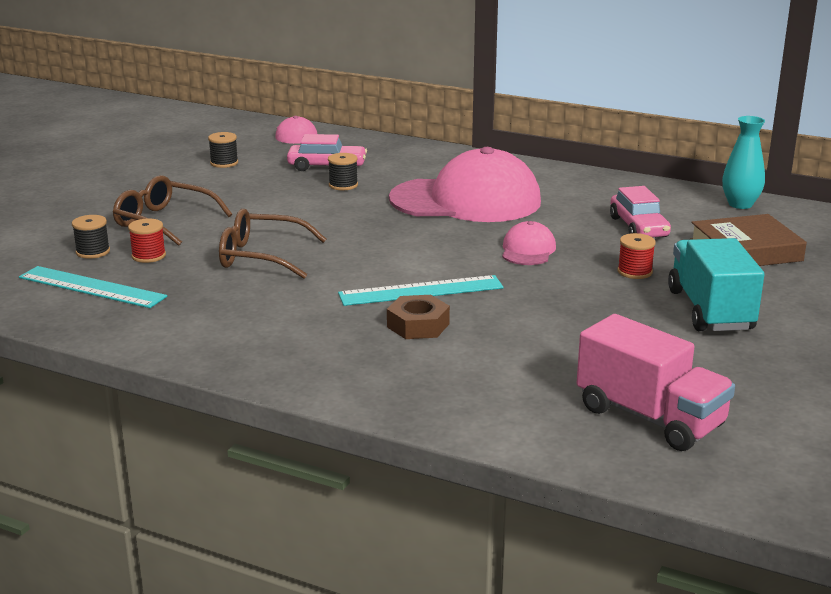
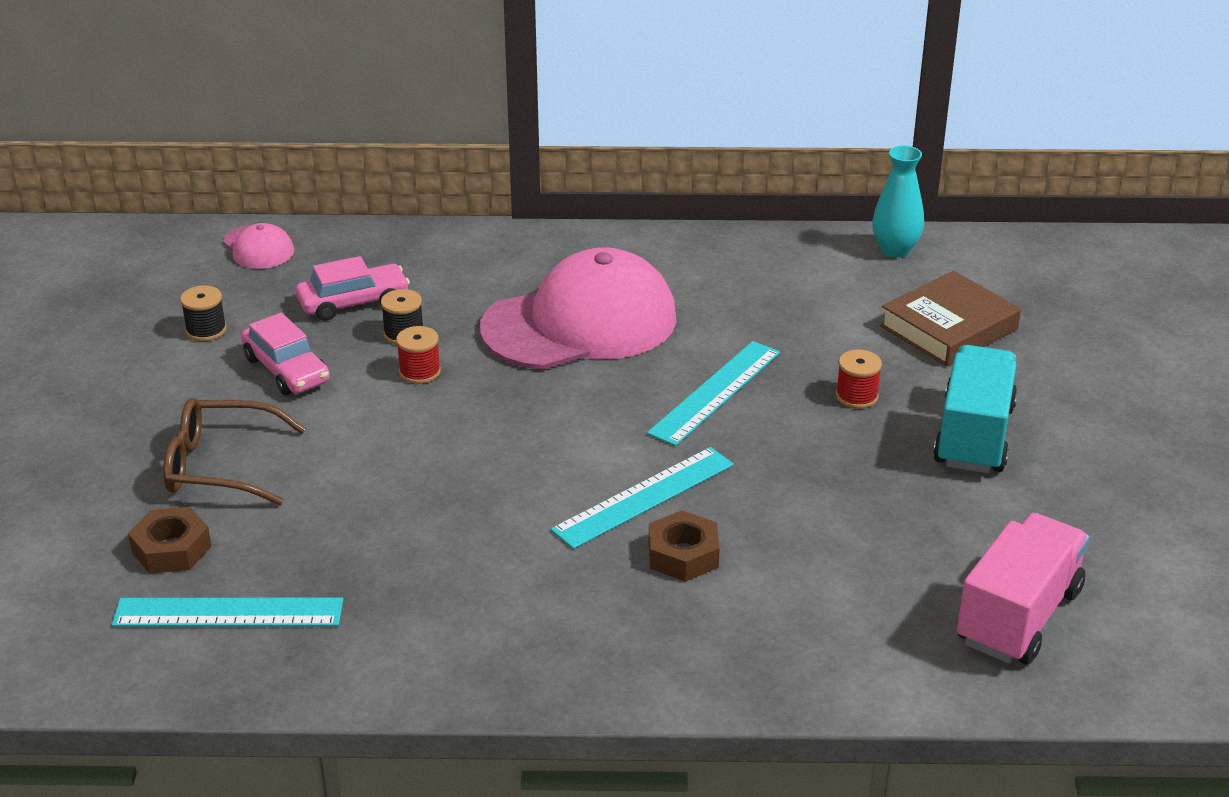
camera: 25 degrees left, 10 degrees up
black spool [72,215,110,259] -> brown nut [128,507,212,574]
red spool [128,218,166,263] -> red spool moved to [396,326,441,384]
brown glasses [219,209,327,279] -> none
pink cap [502,221,556,265] -> turquoise ruler [647,341,780,446]
pink truck [577,314,735,451] -> pink truck turned 75 degrees counterclockwise [957,513,1090,664]
pink car [610,186,671,237] -> pink car moved to [241,313,330,395]
turquoise truck [668,238,765,331] -> turquoise truck turned 45 degrees clockwise [933,345,1018,473]

